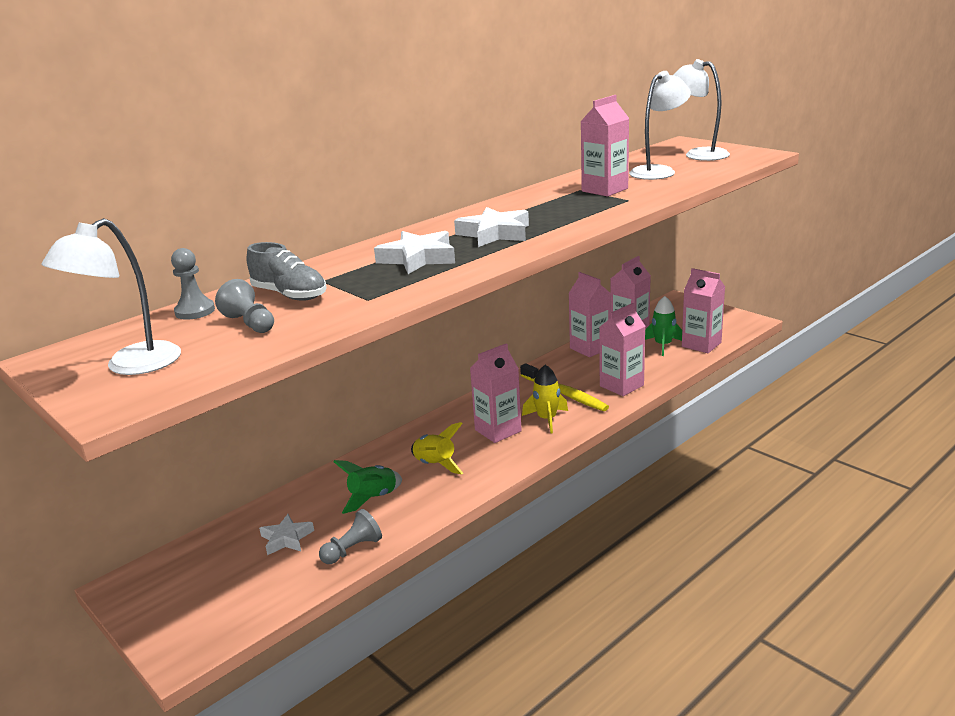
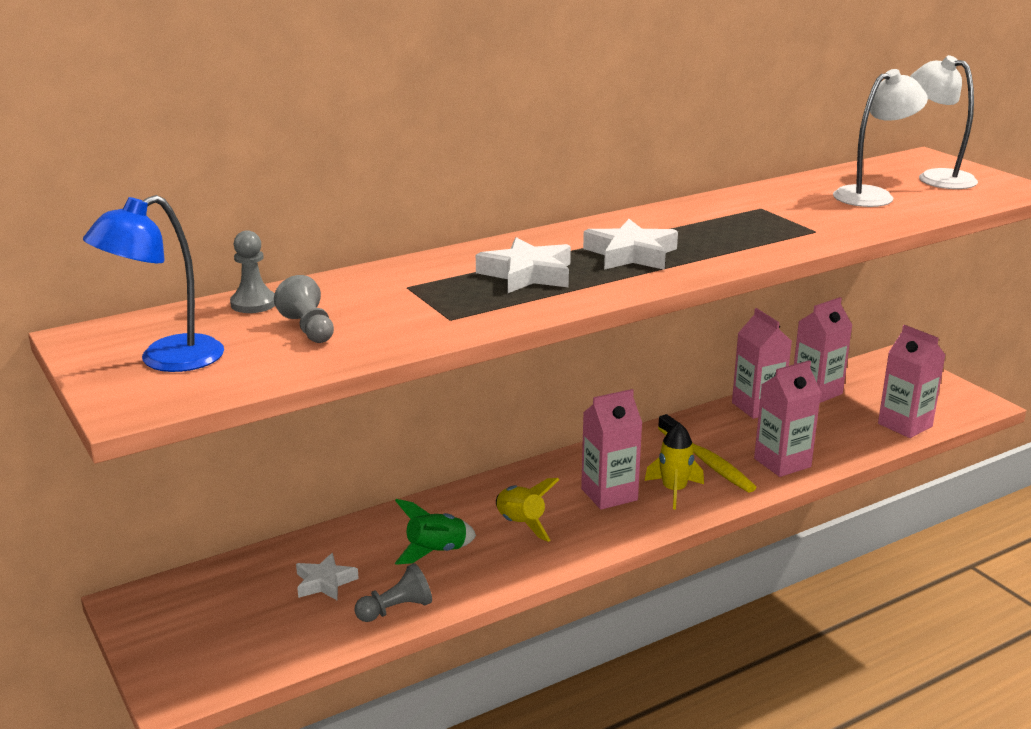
camera: 10 degrees right, 0 degrees up
white lamp [41,218,181,375] -> blue lamp [83,195,224,372]
grey shoe [247,242,327,301] -> none
pink carton [581,95,629,197] -> none
green rocket [645,296,682,356] -> none

